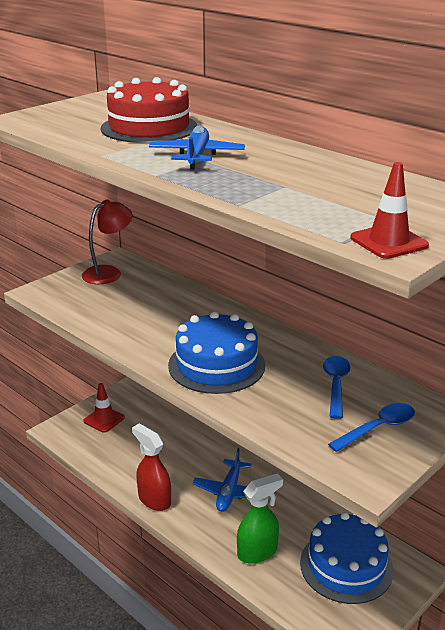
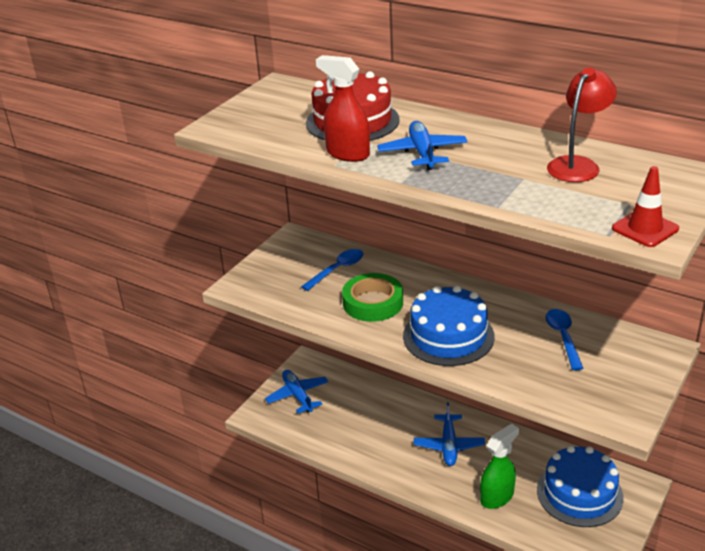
camera: 10 degrees left, 5 degrees up
red lamp [82,200,133,284] -> red lamp moved to [547,67,617,182]
red traffic cone [83,383,125,433] -> blue plane [265,370,328,413]
red spray bottle [132,423,171,511] -> red spray bottle moved to [316,55,370,162]
blue spoon [328,403,415,452] -> blue spoon moved to [301,249,363,291]
none -> green tape [342,273,403,322]

